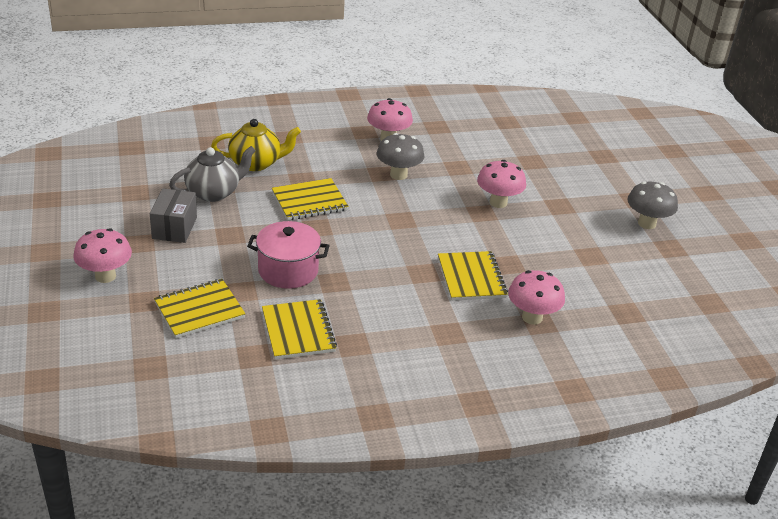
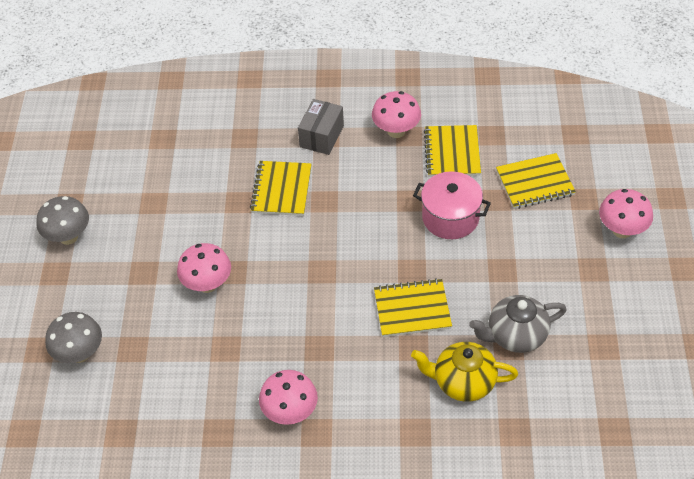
camera: 160 degrees left, 15 degrees up
grey box [150,188,197,243] -> grey box moved to [298,99,344,155]
grey mushroom [377,133,425,180] -> grey mushroom moved to [45,312,102,363]
pink mushroom [508,270,565,325] -> pink mushroom moved to [372,91,421,138]

